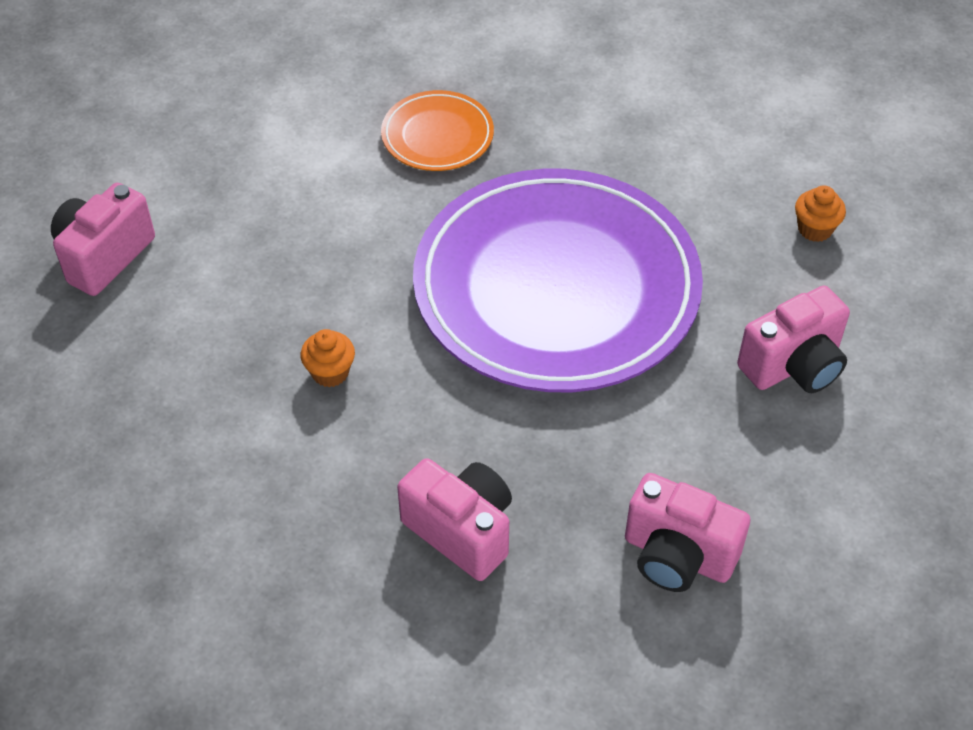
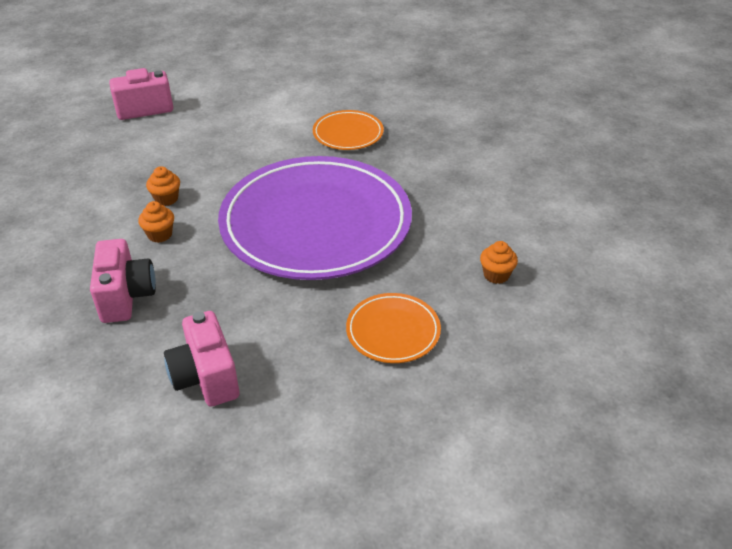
camera: 40 degrees right, 10 degrees down
pink camera [737,286,850,393] -> orange plate [346,293,441,363]
none -> orange cupcake [138,201,174,243]

